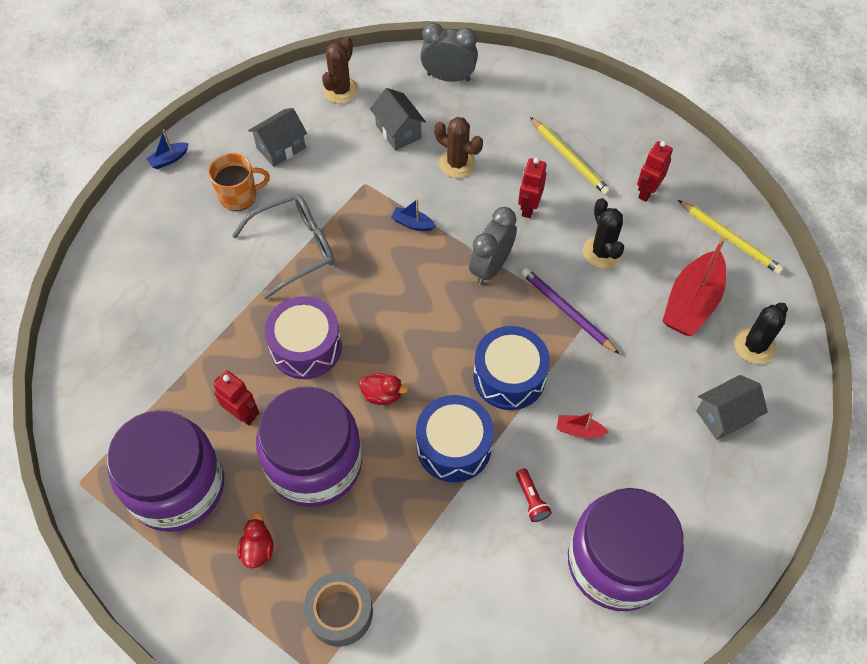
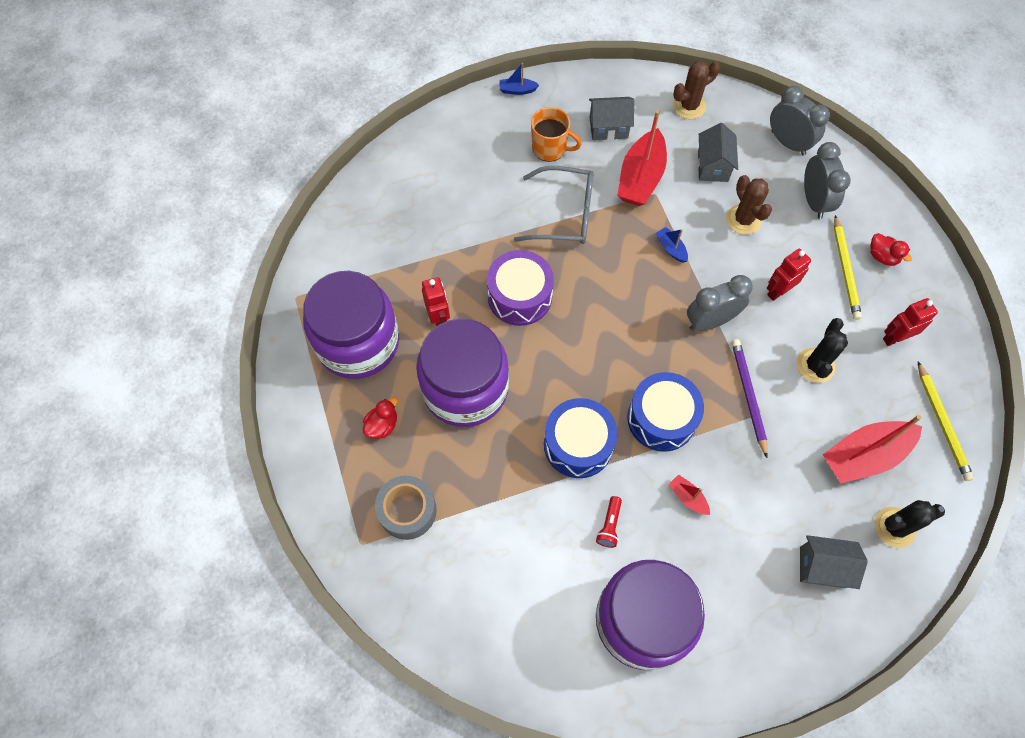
camera: 35 degrees right, 5 degrees up
red duck [359,373,408,405] -> red duck moved to [870,233,912,266]
none -> red boat [617,110,667,206]
none -> grey clock [804,142,851,219]

